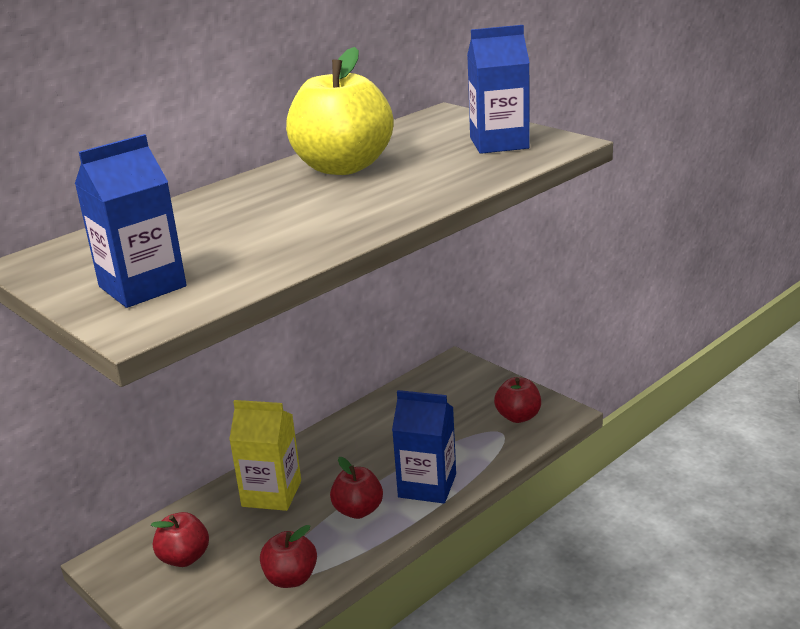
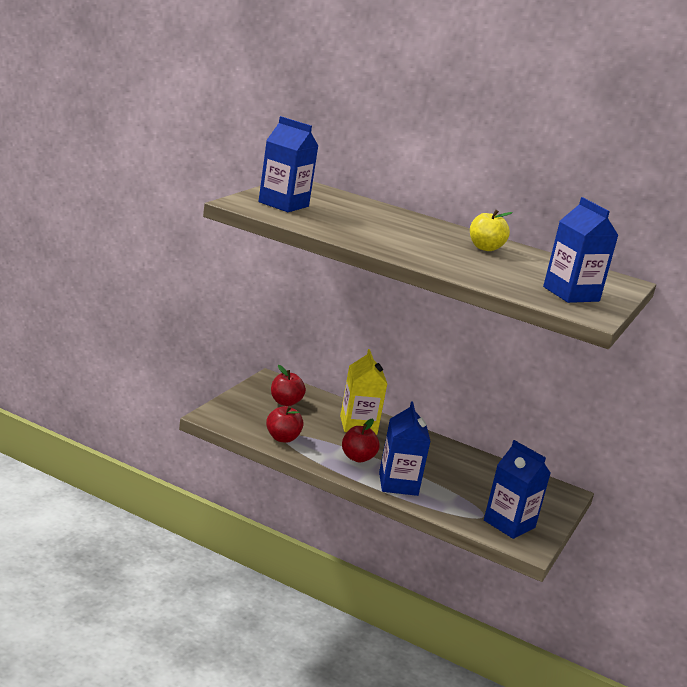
camera: 65 degrees right, 5 degrees down
yellow apple [286,47,394,175] -> yellow apple [470,210,513,251], size x0.52
red apple [494,377,541,423] -> blue carton [484,440,551,539]

